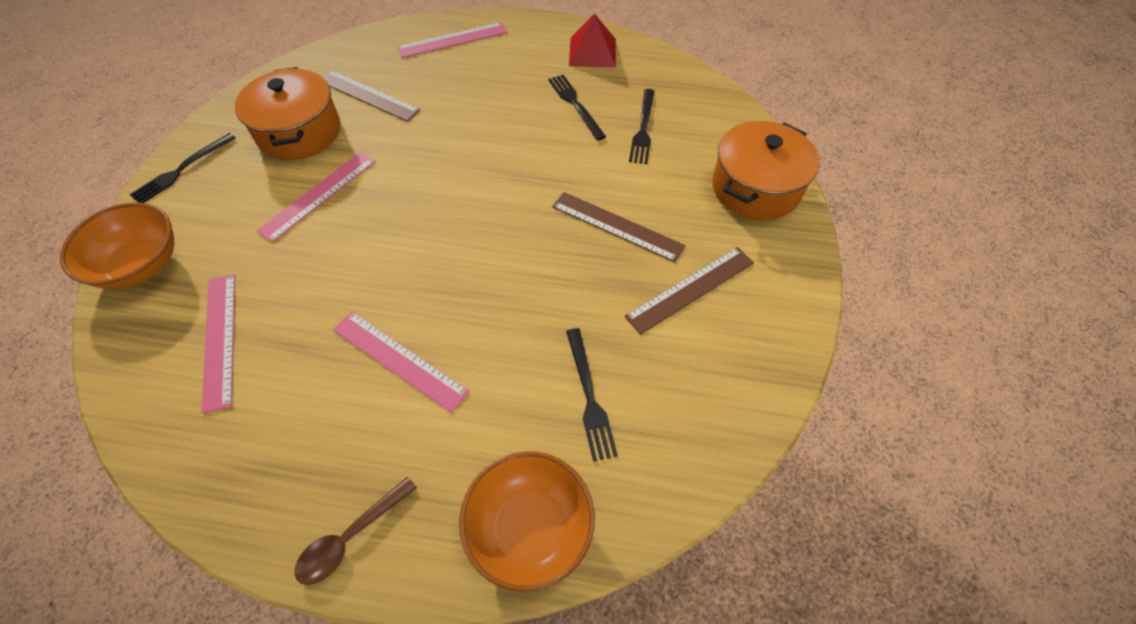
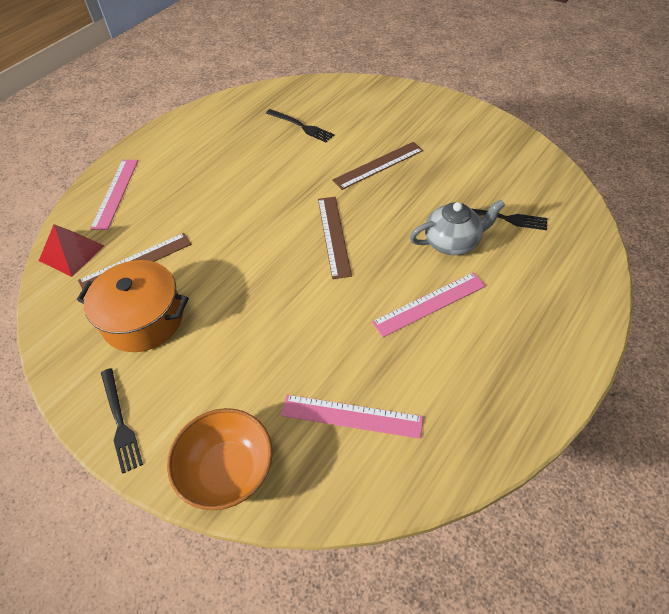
camera: 60 degrees left, 5 degrees down
pink ruler [257,152,376,243] -> none
brown spoon [294,477,417,585] -> none
orange bowl [459,451,595,592] -> none
black fork [548,75,606,141] -> none
red pyramid [569,13,616,68] -> red pyramid moved to [39,224,104,277]
brown ruler [625,247,754,335] -> brown ruler moved to [318,197,352,279]
orange pot [712,121,819,220] -> none
none -> grey teapot [410,200,505,255]

